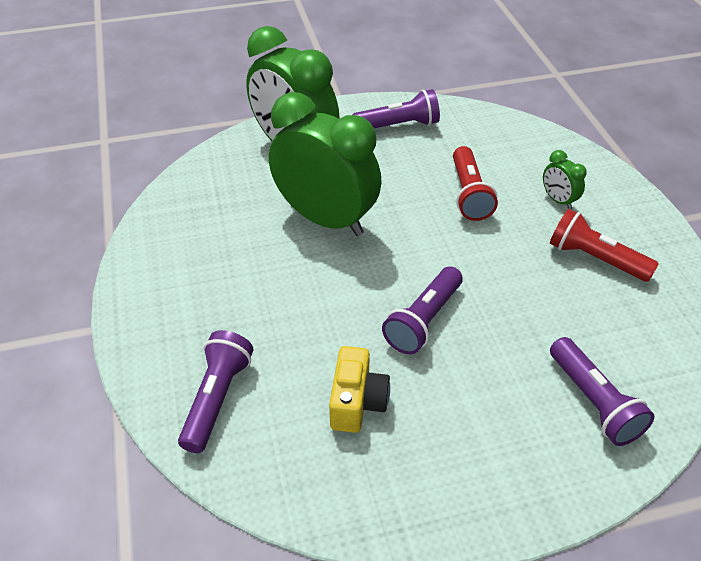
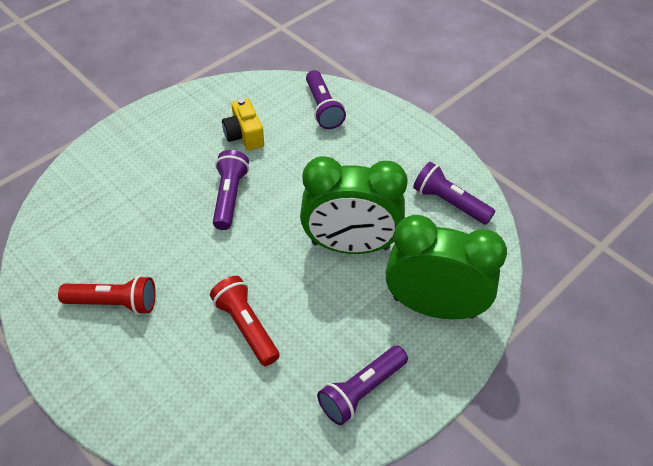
camera: 150 degrees right, 5 degrees up
green clock [543,150,587,209] -> none
purple flashlight [550,337,655,446] -> purple flashlight moved to [413,162,495,225]

